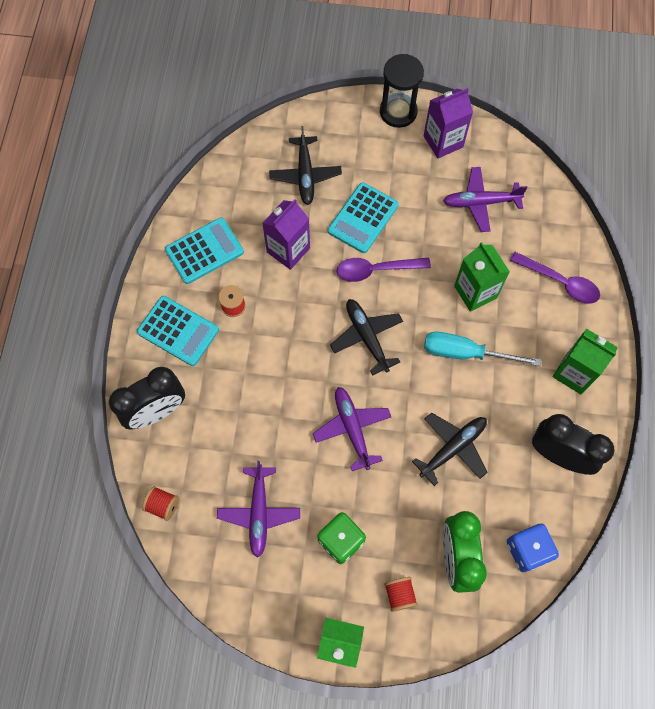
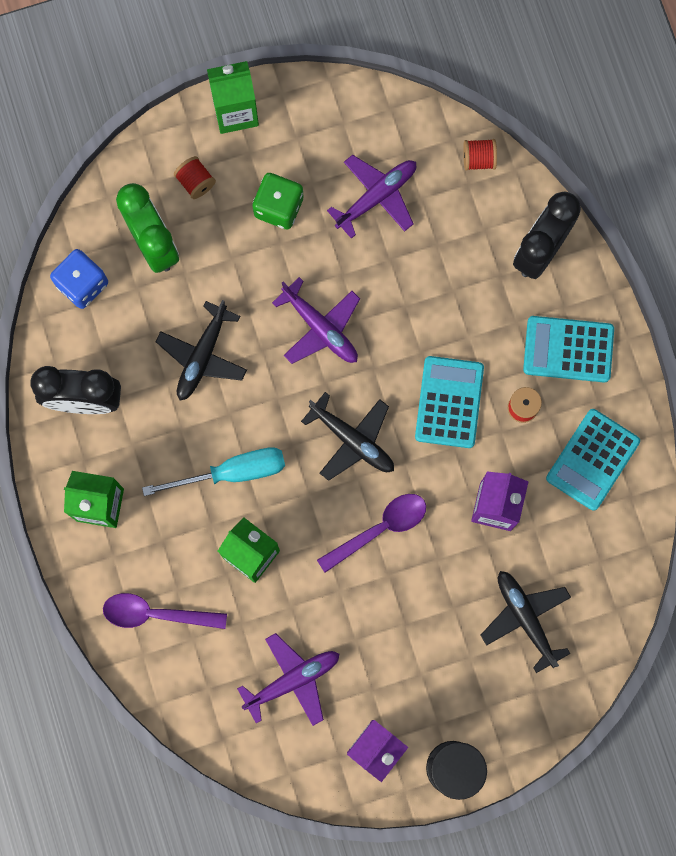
camera: 155 degrees right, 10 degrees up
purple plane [217,461,300,558] -> purple plane turned 75 degrees clockwise [327,155,416,239]
turquoise calculator [328,182,399,253] -> turquoise calculator moved to [415,356,484,448]

